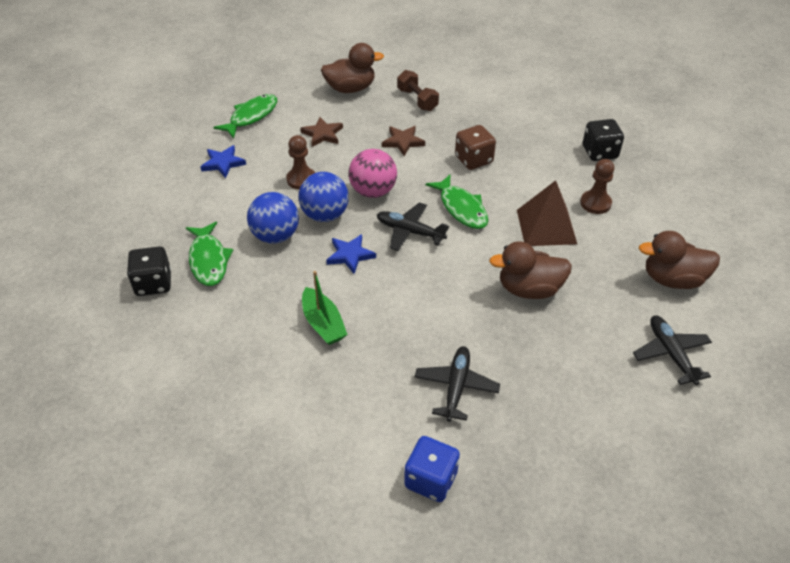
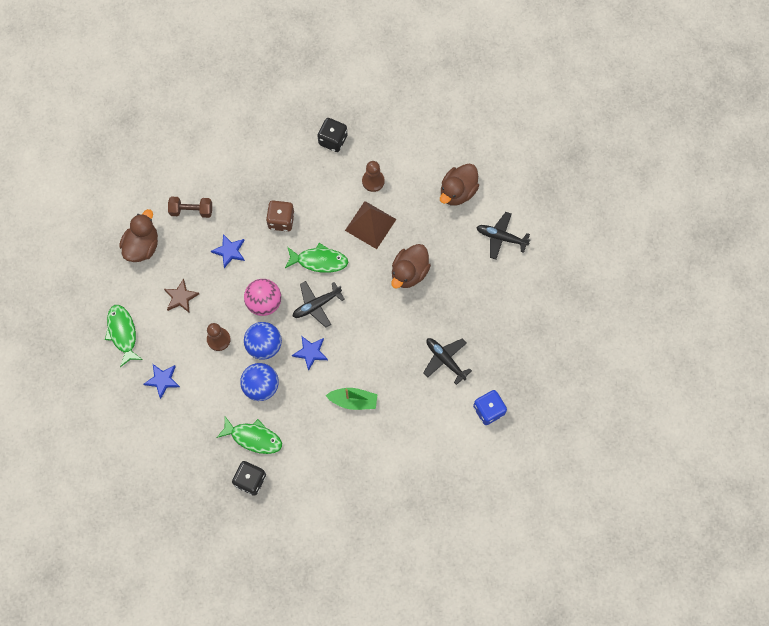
camera: 55 degrees left, 25 degrees up
brown star [382,126,425,156] -> blue star [211,234,245,268]

